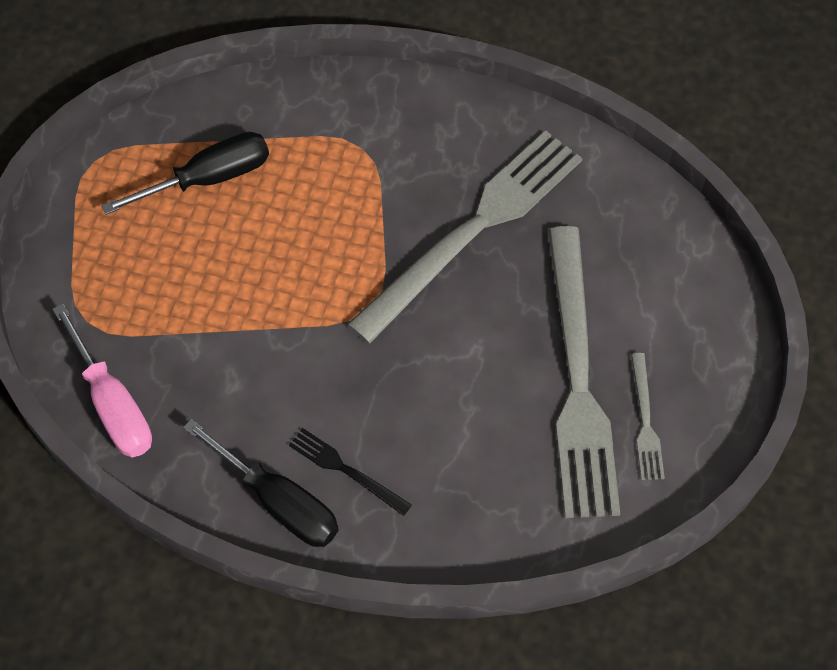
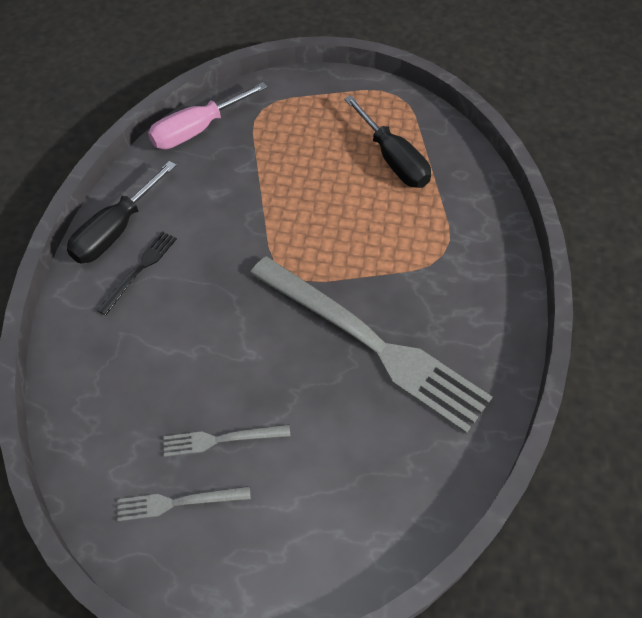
camera: 85 degrees right, 5 degrees down
grey fork [548,226,620,518] -> grey fork [163,424,290,457], size x0.42

